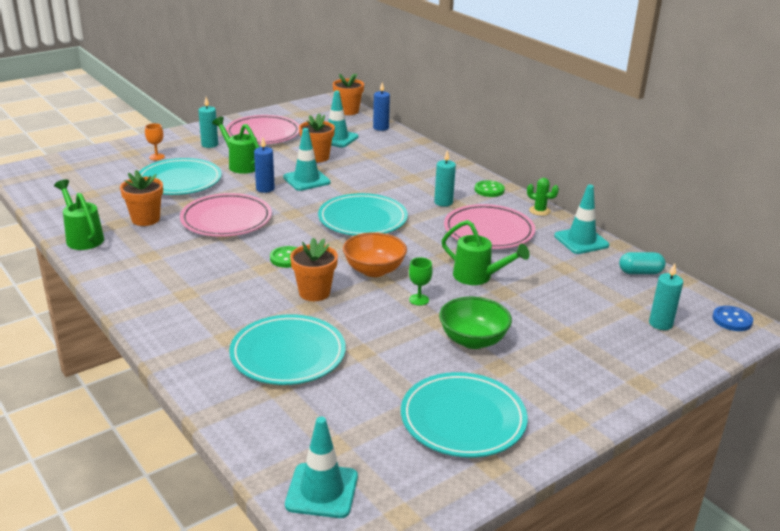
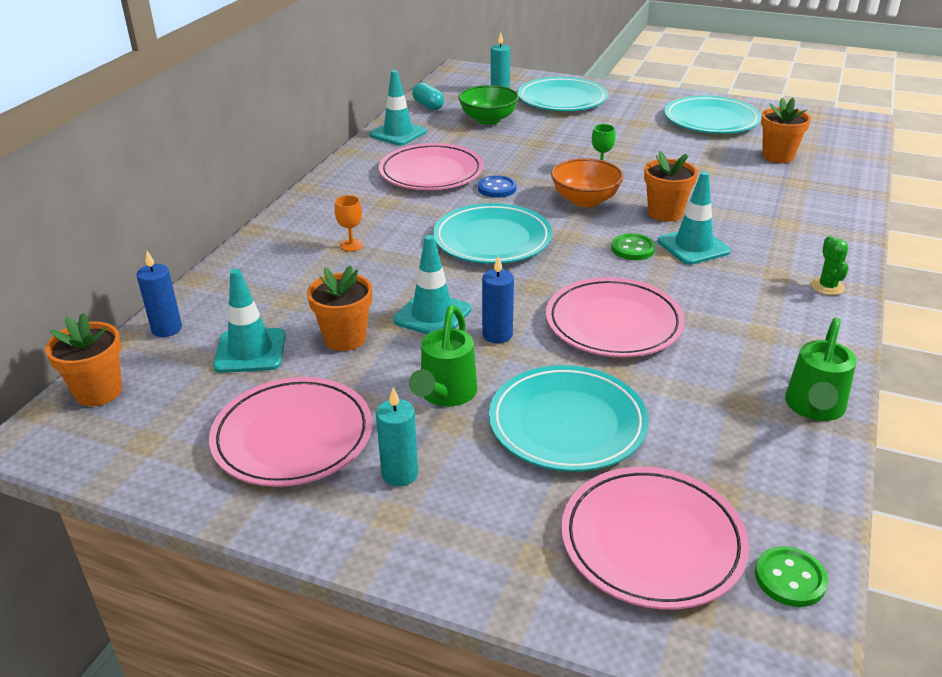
camera: 120 degrees left, 5 degrees up
orange flower pot [120,170,163,226] -> orange flower pot moved to [761,97,811,163]
orange goblet [145,123,165,160] -> orange goblet moved to [334,195,363,251]
turquoise plate [229,314,346,385] -> turquoise plate moved to [518,77,608,111]
turquoise traffic cone [285,417,358,518] -> turquoise traffic cone moved to [658,171,731,265]
turquoise candle [434,151,456,207] -> none
green bowl [439,297,512,349] -> green bowl moved to [458,85,519,125]
green watering can [441,220,530,285] -> none
green button [475,180,505,197] -> green button moved to [755,546,828,607]
green cactus [527,178,559,216] -> green cactus moved to [811,236,849,295]
blue button [713,306,753,331] -> blue button moved to [478,175,517,198]
none -> pink plate [561,467,749,610]

